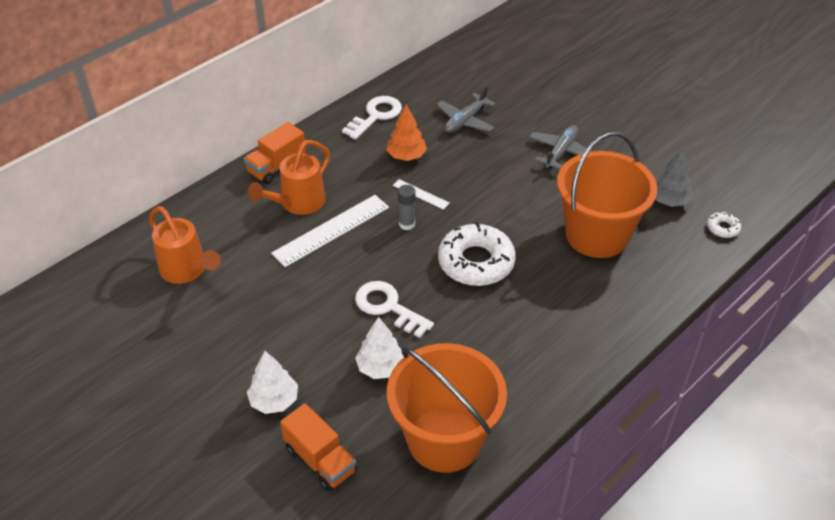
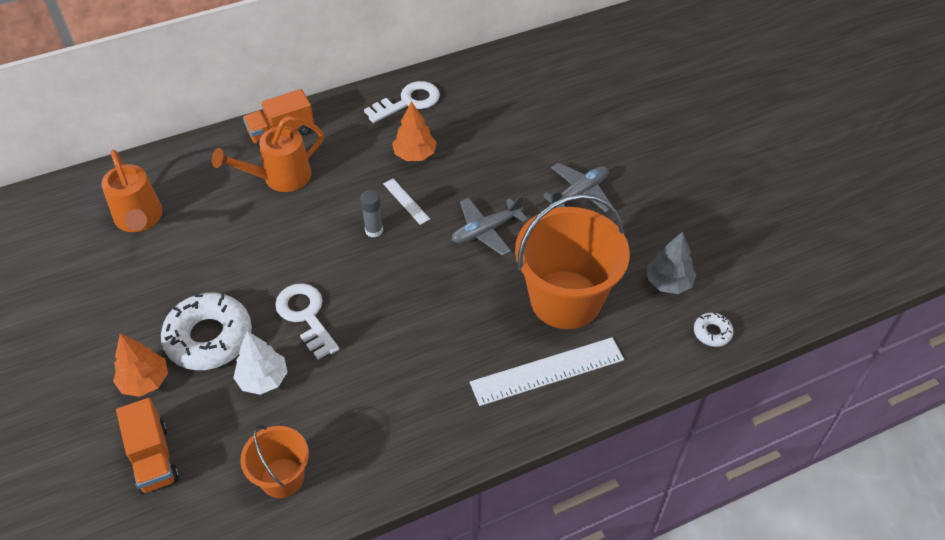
camera: 20 degrees right, 5 degrees up
white tree [247,351,298,414] -> orange tree [113,333,168,397]
white ruler [271,195,389,267] -> white ruler moved to [470,337,624,406]
orange bucket [387,343,507,473] -> orange bucket [240,425,309,498], size x0.53
grey plane [436,86,496,133] -> grey plane moved to [452,196,528,256]
white donut [438,222,516,286] -> white donut moved to [161,293,252,370]

